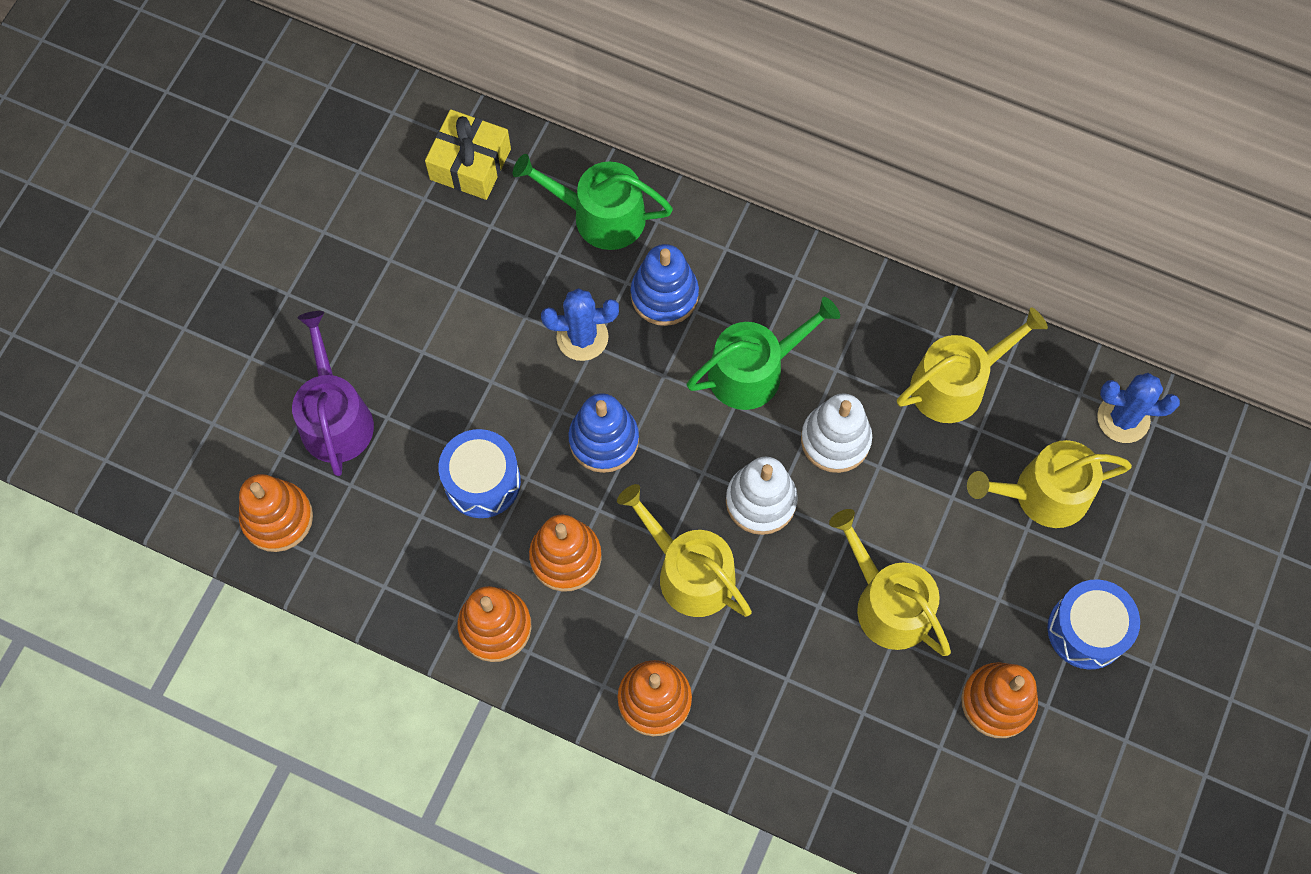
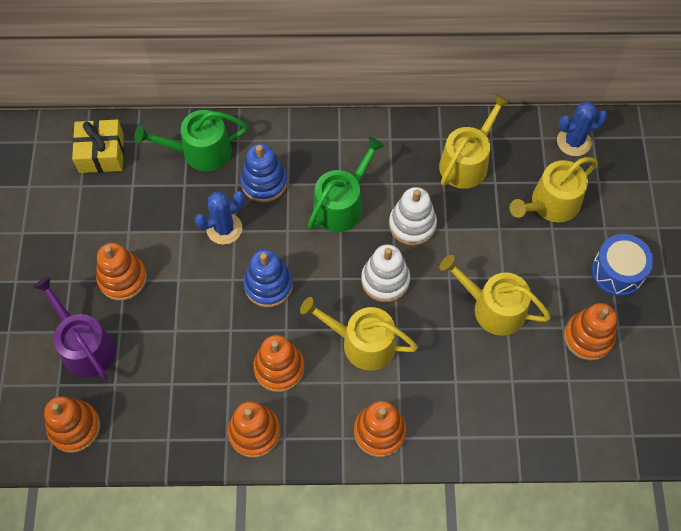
camera: 25 degrees left, 5 degrees down
blue drum [438,429,521,518] -> none
none -> orange stacking toy [96,243,147,301]

